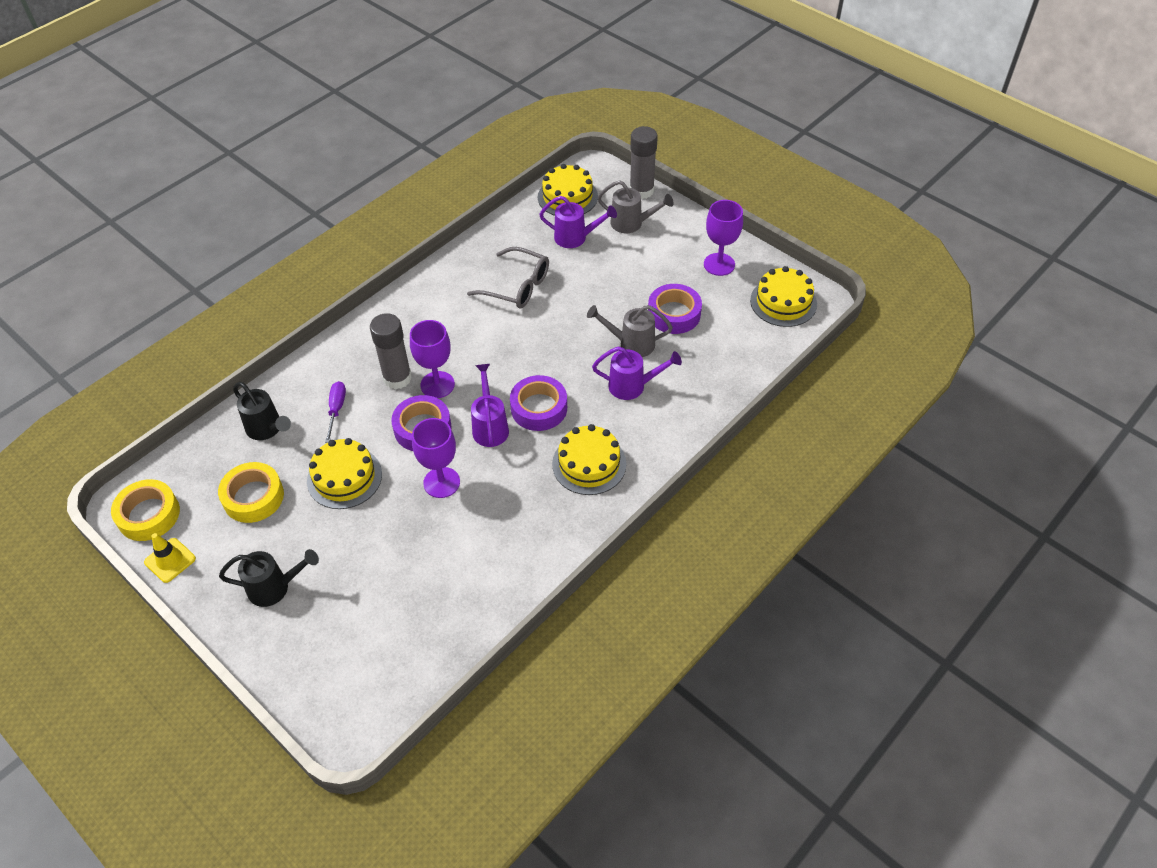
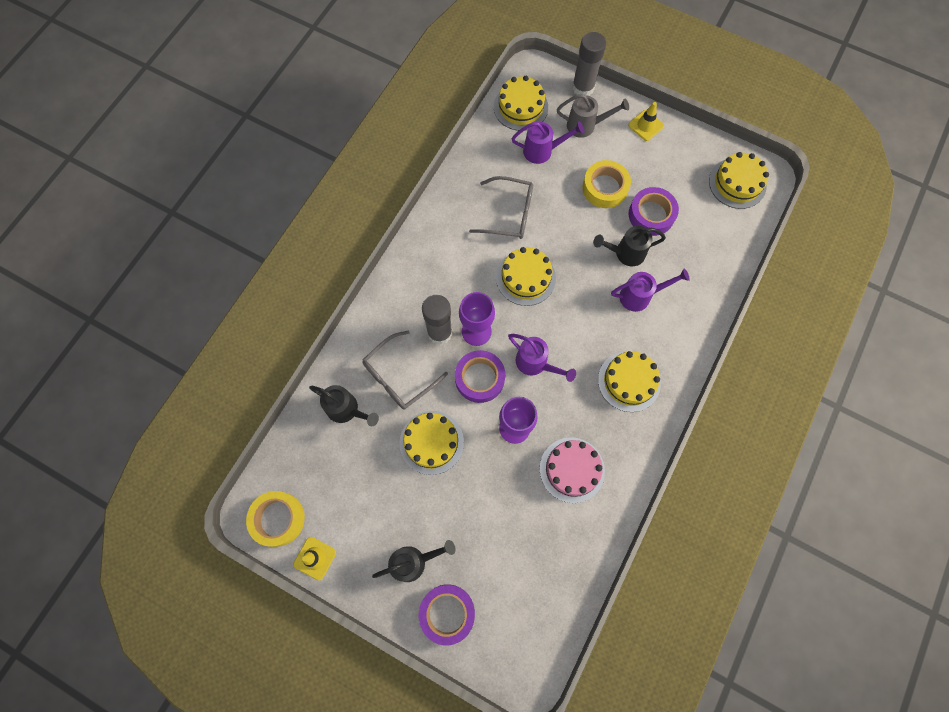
camera: 15 degrees left, 20 degrees up
yellow tape [218,462,284,523] -> yellow tape moved to [582,160,631,208]
purple screwdriver [325,381,346,443] -> grey glasses [362,330,448,410]
purple watering can [471,364,509,447] -> purple watering can turned 150 degrees clockwise [508,334,576,382]
purple tape [510,375,567,431] -> purple tape moved to [419,584,475,645]
grey watering can [587,305,673,357] -> black watering can [593,226,666,266]
purple goblet [704,200,743,276] -> none
none -> yellow cake [496,247,556,306]
none -> pink cake [540,437,605,503]
none -> yellow traffic cone [628,102,664,141]

